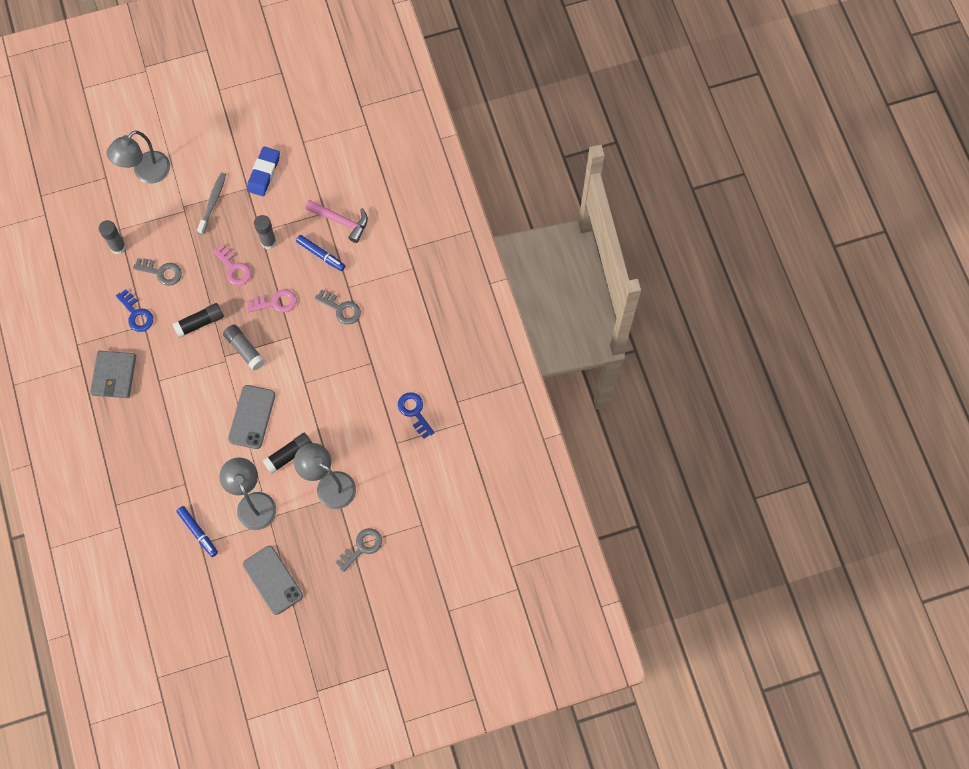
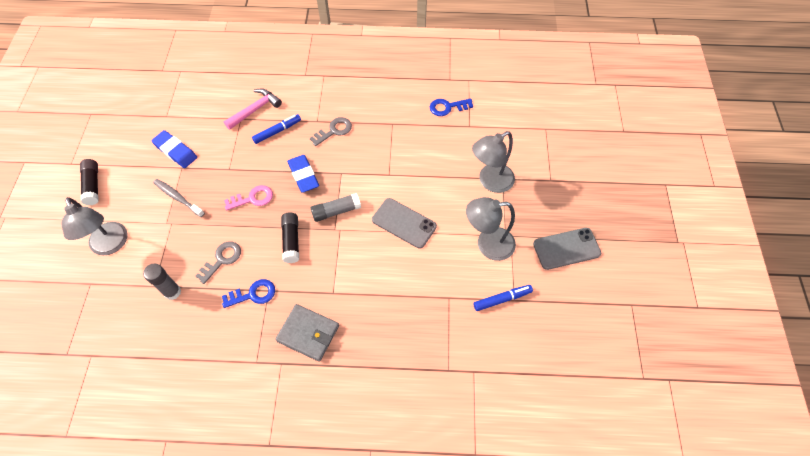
camera: 70 degrees left, 10 degrees down
pink key [247,289,297,313] -> blue eraser [287,155,319,193]
grey glue stick [254,215,277,249] -> none
black glue stick [263,433,312,474] -> black glue stick moved to [80,159,99,205]
grey key [336,528,382,572] -> none

